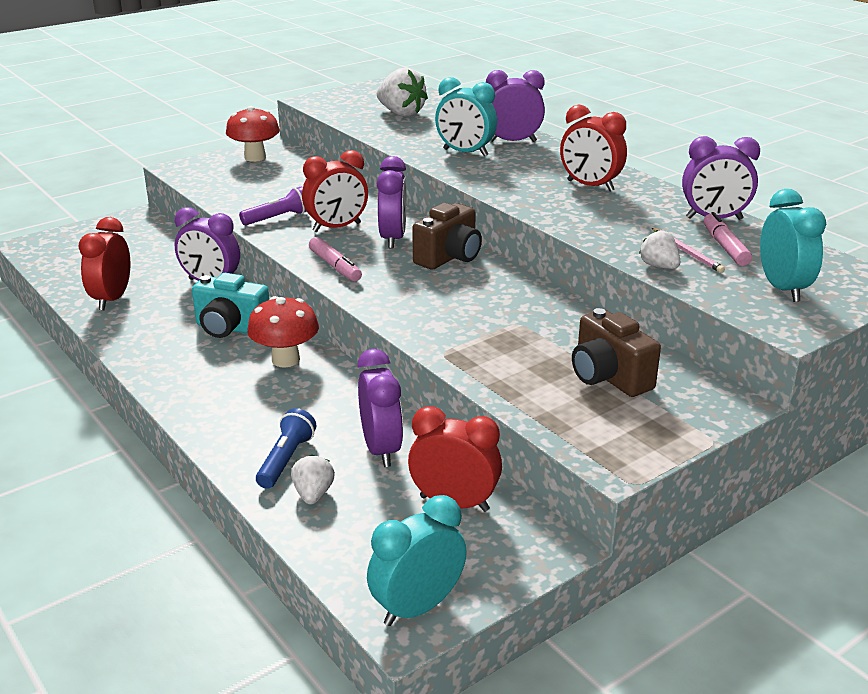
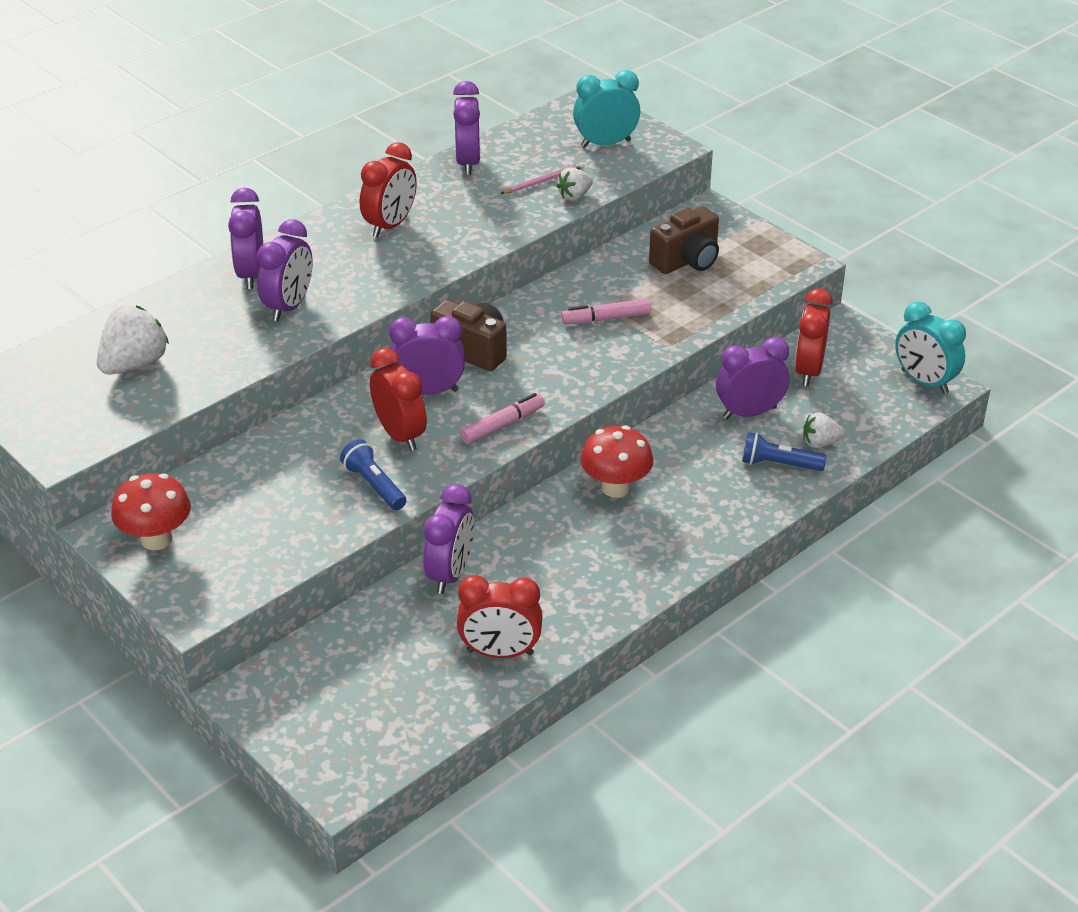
camera: 95 degrees left, 10 degrees up
turquoise camera [192,273,269,338] -> none
purple flashlight [239,187,307,225] -> blue flashlight [340,439,407,510]
turquoise clock [435,77,497,156] -> purple clock [257,219,313,321]
pink marker [703,212,752,266] -> pink marker moved to [561,299,651,324]

